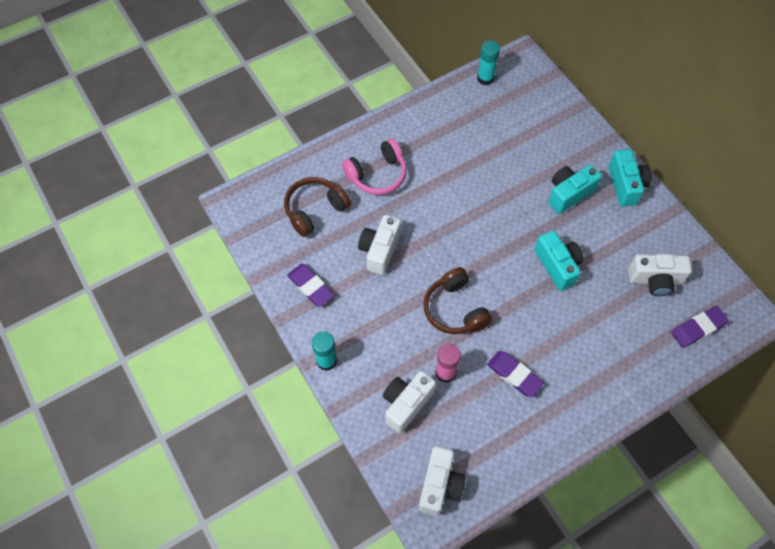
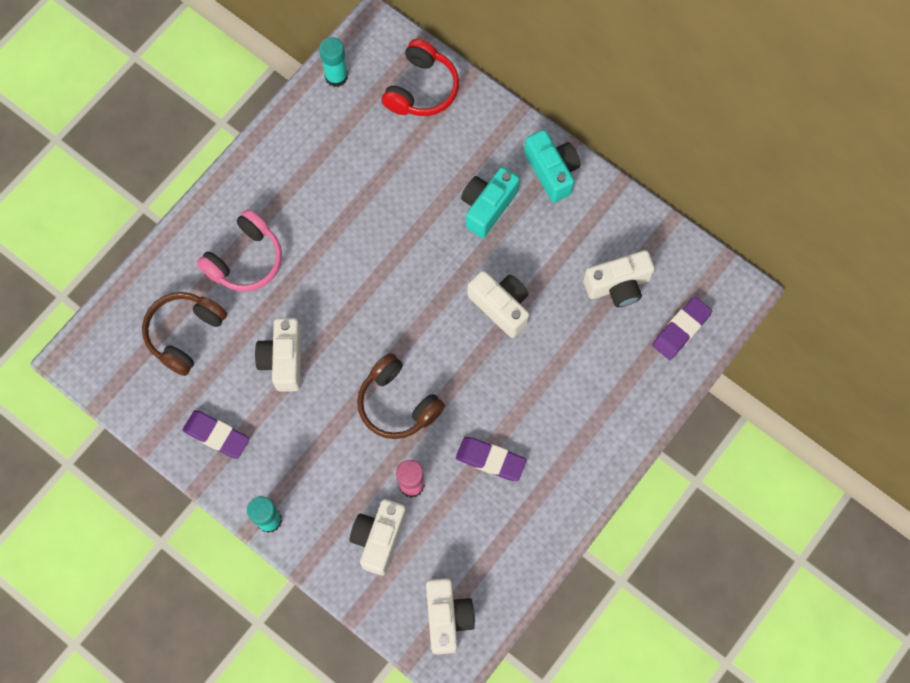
camera: 20 degrees left, 10 degrees up
turquoise camera [534,231,584,291] -> white camera [467,271,529,338]
none -> red headphones [381,39,459,116]

